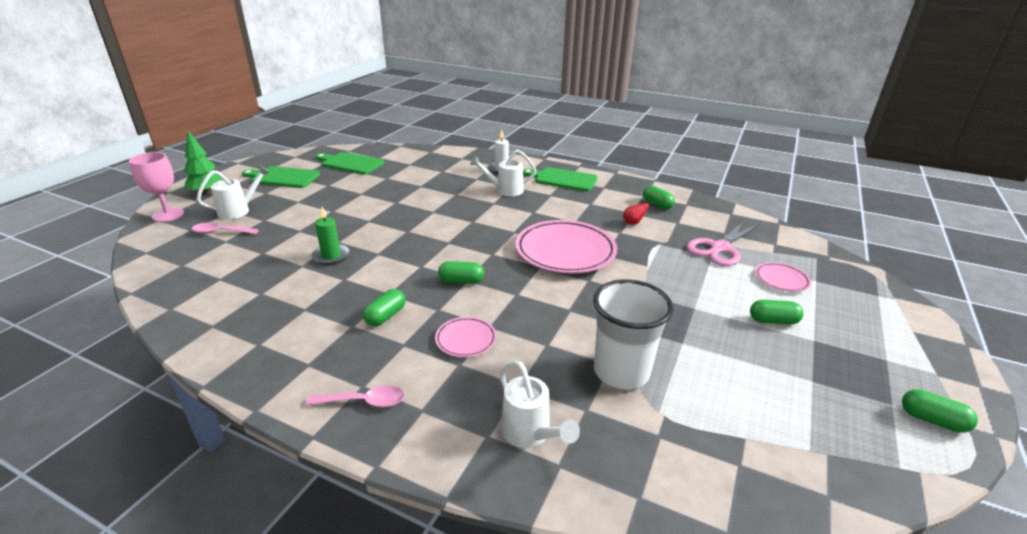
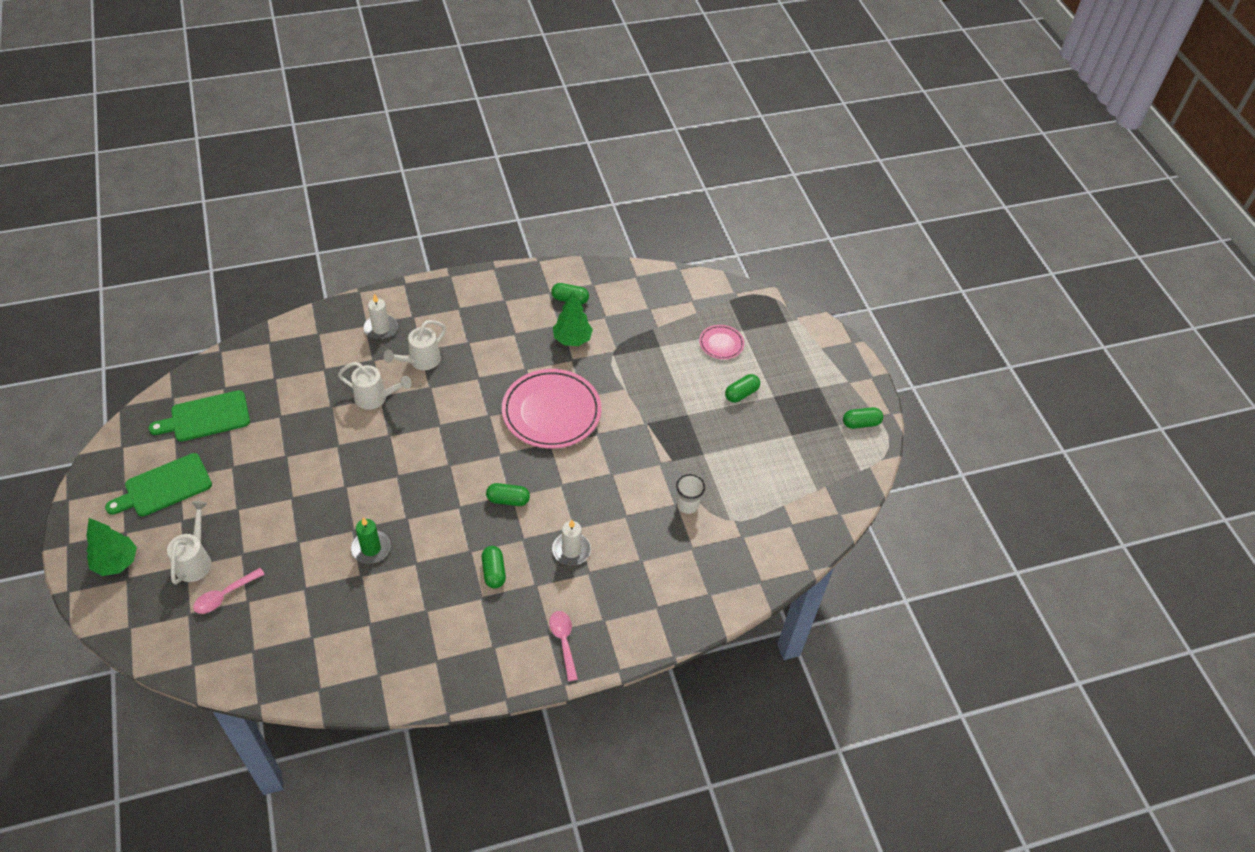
camera: 45 degrees left, 20 degrees up
pink goblet [129,152,184,222] -> none
pink spoon [306,385,405,407] -> pink spoon turned 60 degrees counterclockwise [549,611,578,681]
pink plate [435,317,497,357] -> white candle [552,520,591,565]
green capsule [438,261,484,284] -> green capsule turned 45 degrees clockwise [486,483,530,506]
white watering can [500,361,580,448] -> white watering can moved to [338,362,412,409]
green cutting board [523,167,598,191] -> none
white cup [593,279,674,389] -> white cup [676,474,705,514], size x0.51
red pear [623,202,654,225] -> green tree [553,291,593,346]
pink scissors [687,220,759,266] -> none

